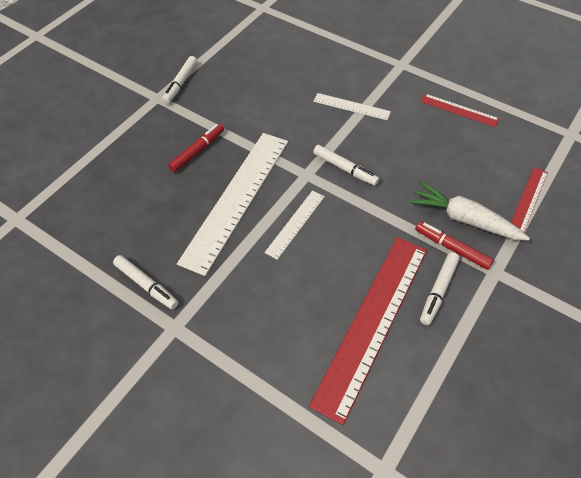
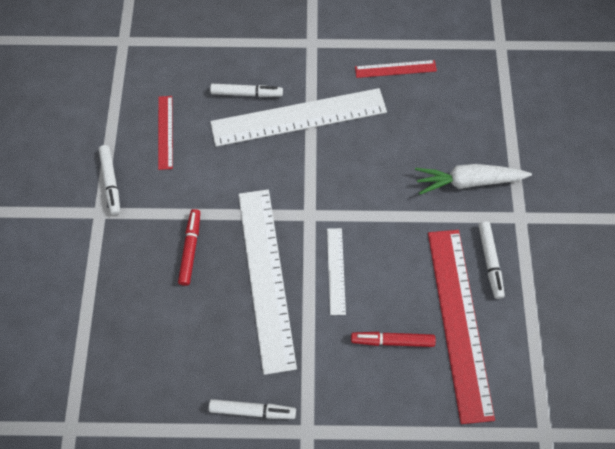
camera: 35 degrees left, 10 degrees up
white ruler [313,93,391,120] -> white ruler [210,88,387,147], size x2.09
white marker [313,145,379,186] -> white marker moved to [210,84,283,97]
red marker [415,221,494,270] -> red marker moved to [351,332,436,347]
red ruler [511,167,548,232] -> red ruler moved to [158,96,173,170]

